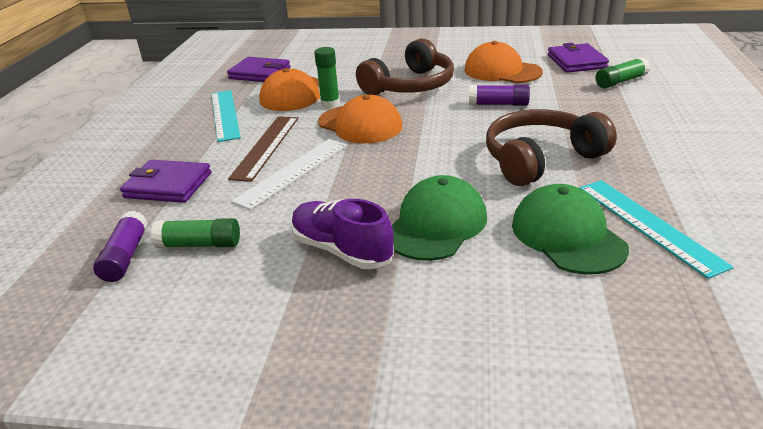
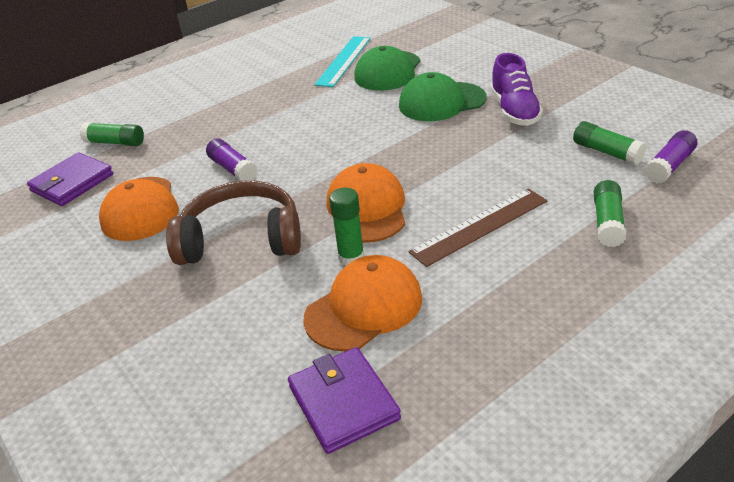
camera: 135 degrees left, 5 degrees up
purple wallet [120,160,211,203] -> green glue stick [594,180,627,247]
turquoise ruler [211,90,241,142] -> none
white ruler [231,139,347,210] -> none
brown headphones [486,109,617,186] -> none

